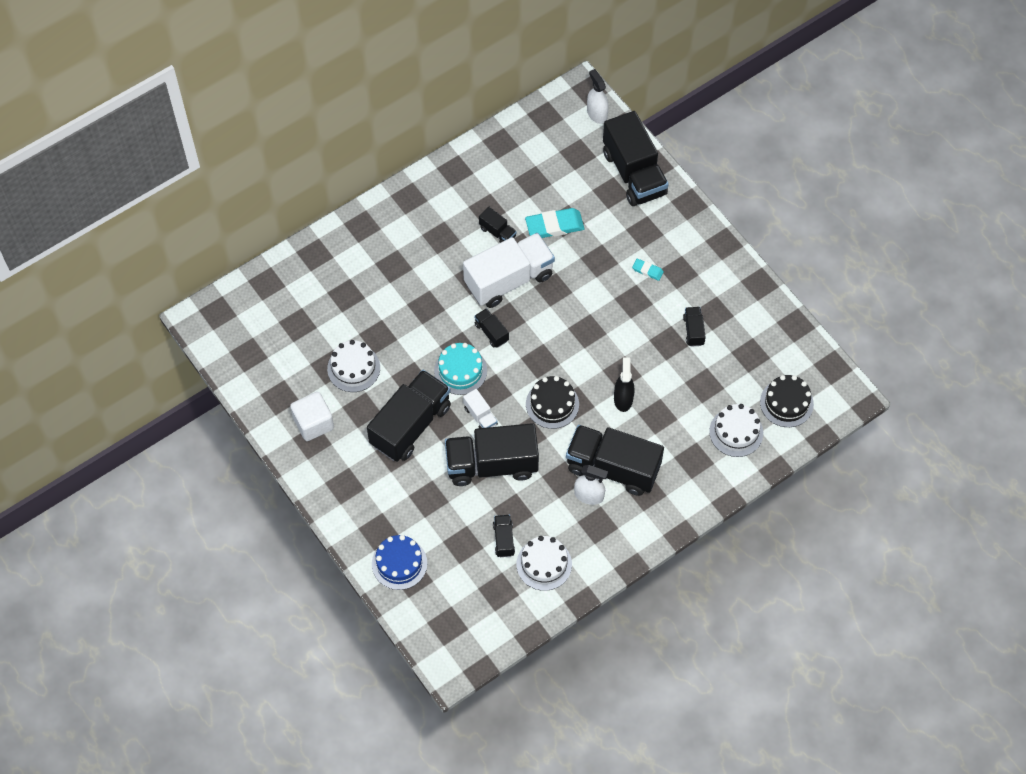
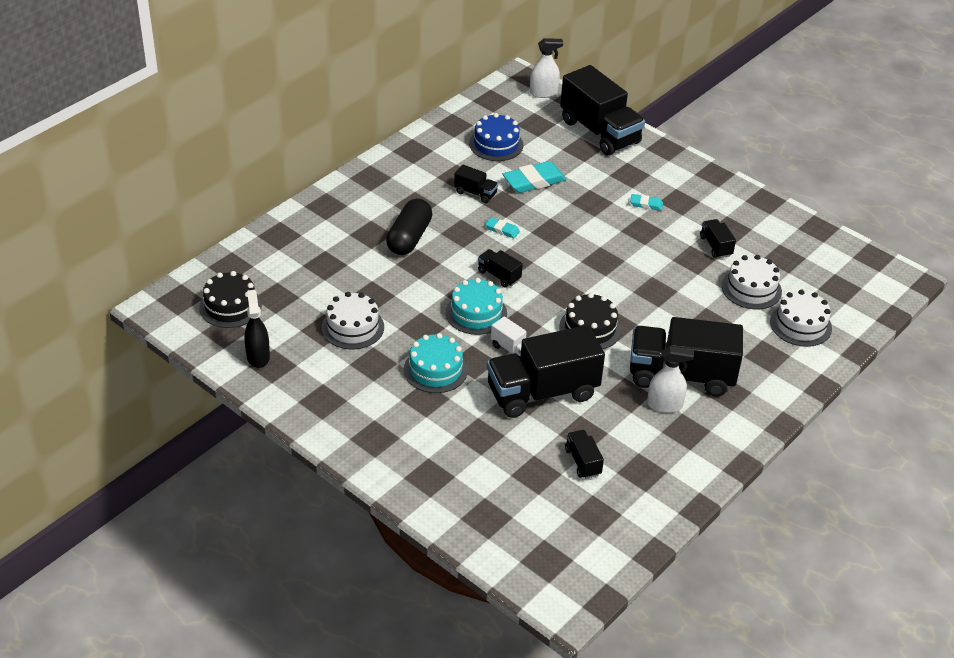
camera: 15 degrees left, 20 degrees down
white cube [290,392,334,441] -> none
black truck [367,370,451,462] -> turquoise cake [404,333,468,393]
blue cake [372,535,427,590] -> blue cake moved to [469,113,523,161]
white truck [463,233,555,308] -> turquoise eraser [485,217,520,238]
white cake [517,536,572,591] -> white cake moved to [722,255,782,309]
white spray bottle [587,69,609,124] -> white spray bottle turned 120 degrees clockwise [530,38,563,98]
black spray bottle [614,357,634,412] -> black spray bottle moved to [245,290,270,368]
black cake [760,375,814,427] -> black cake moved to [199,271,262,328]
none -> black capsule [386,198,432,255]

